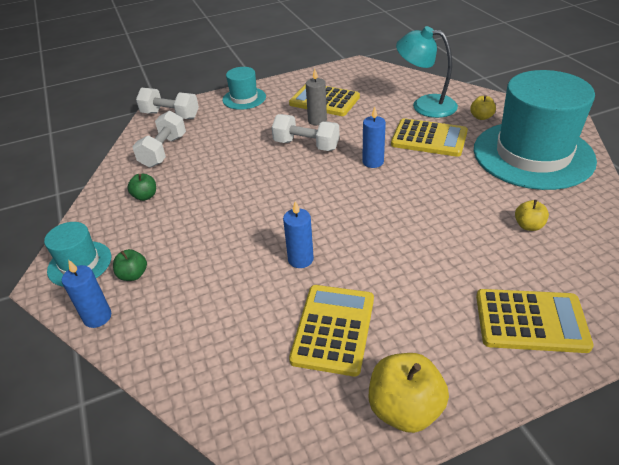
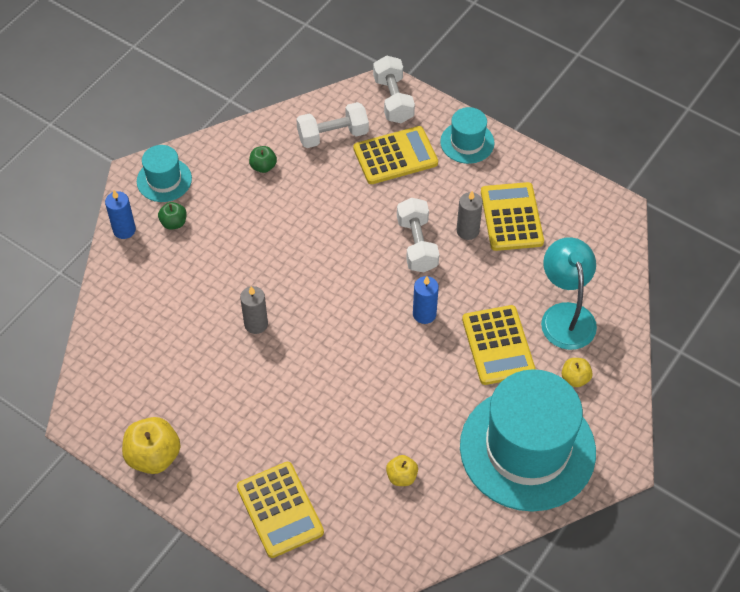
camera: 55 degrees right, 15 degrees up
blue candle [283,201,314,268] -> grey candle [240,286,268,334]
yellow calculator [289,285,374,376] -> yellow calculator moved to [353,126,438,184]

